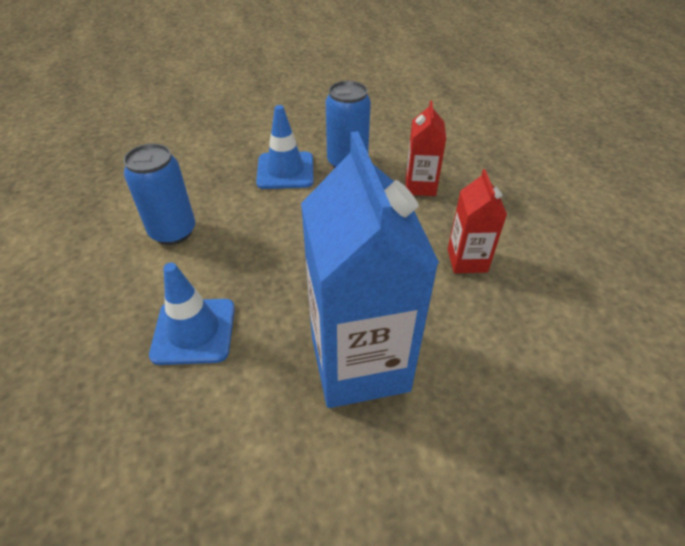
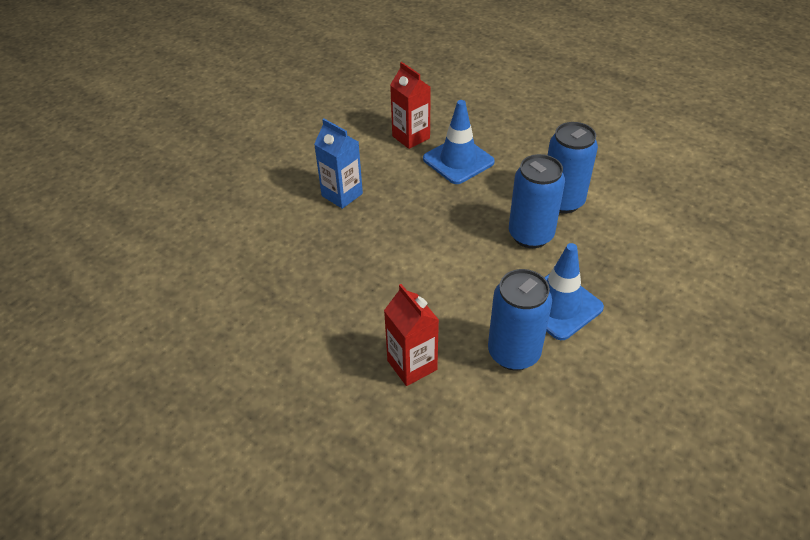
camera: 145 degrees right, 0 degrees up
blue carton [301,131,439,408] -> blue carton [314,119,363,209], size x0.49
red carton [448,169,507,273] -> red carton moved to [390,62,431,149]
none -> blue can [509,154,565,248]

